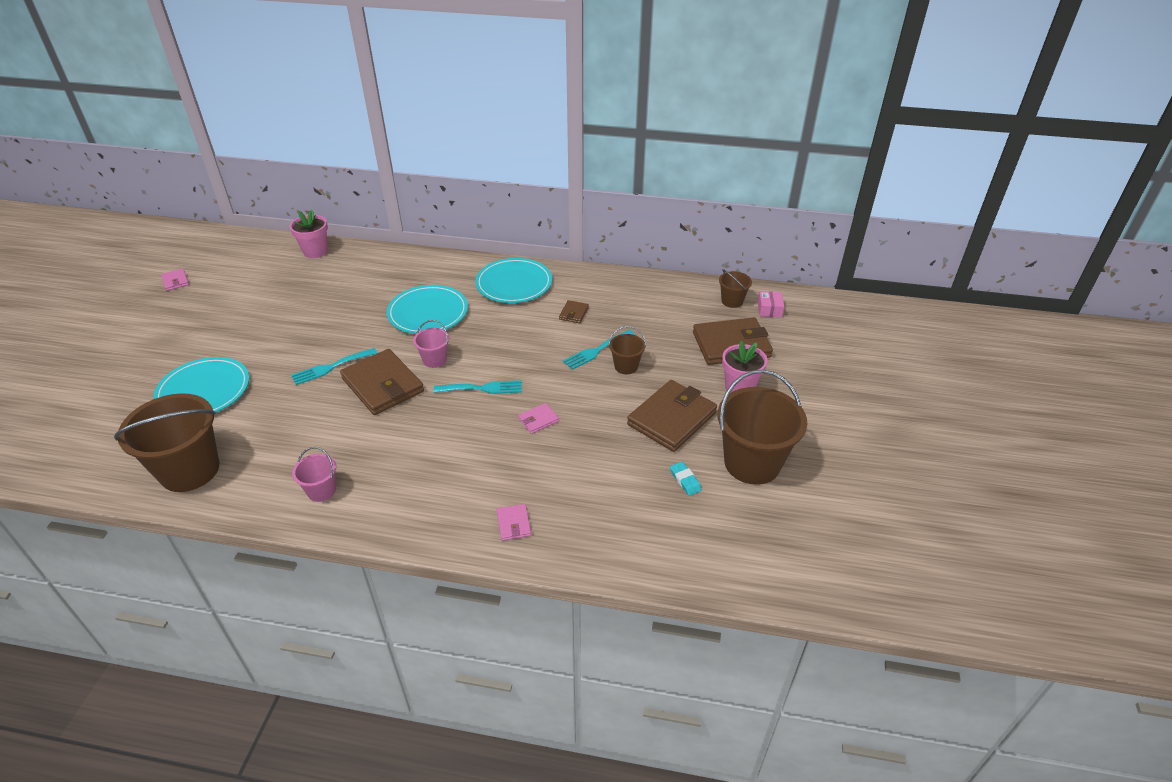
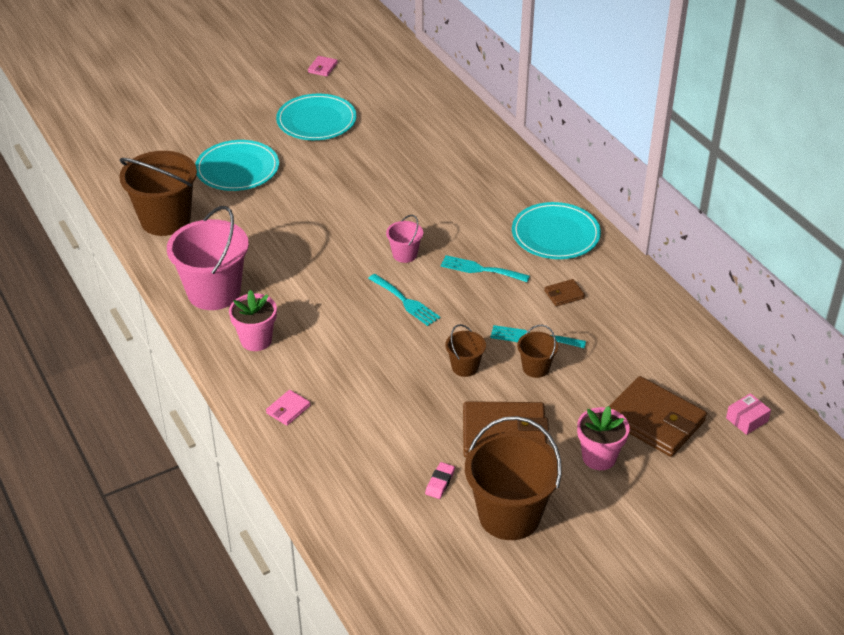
camera: 50 degrees right, 0 degrees up
pink flower pot [290,209,328,258] -> pink flower pot moved to [229,290,277,351]
turquoise fork [291,348,377,385] -> turquoise fork moved to [441,255,530,282]
pink bucket [292,447,336,502] -> pink bucket [167,206,249,310], size x2.08
brown wallet [340,349,424,415] -> none
turquoise plate [387,285,468,334] -> turquoise plate moved to [276,94,357,140]
pink wallet [518,403,559,434] -> none
turquoise eraser [670,462,702,496] -> pink eraser [425,462,455,499]
brown bucket [719,269,752,308] -> brown bucket moved to [445,324,486,377]

